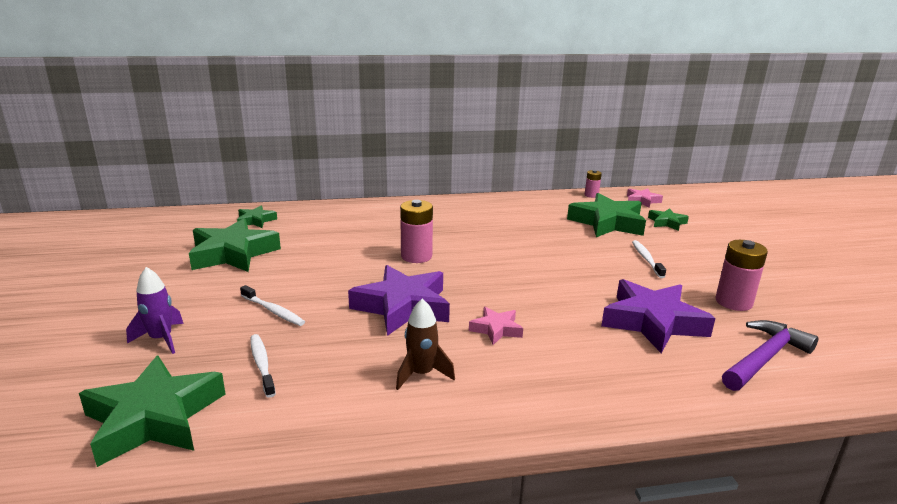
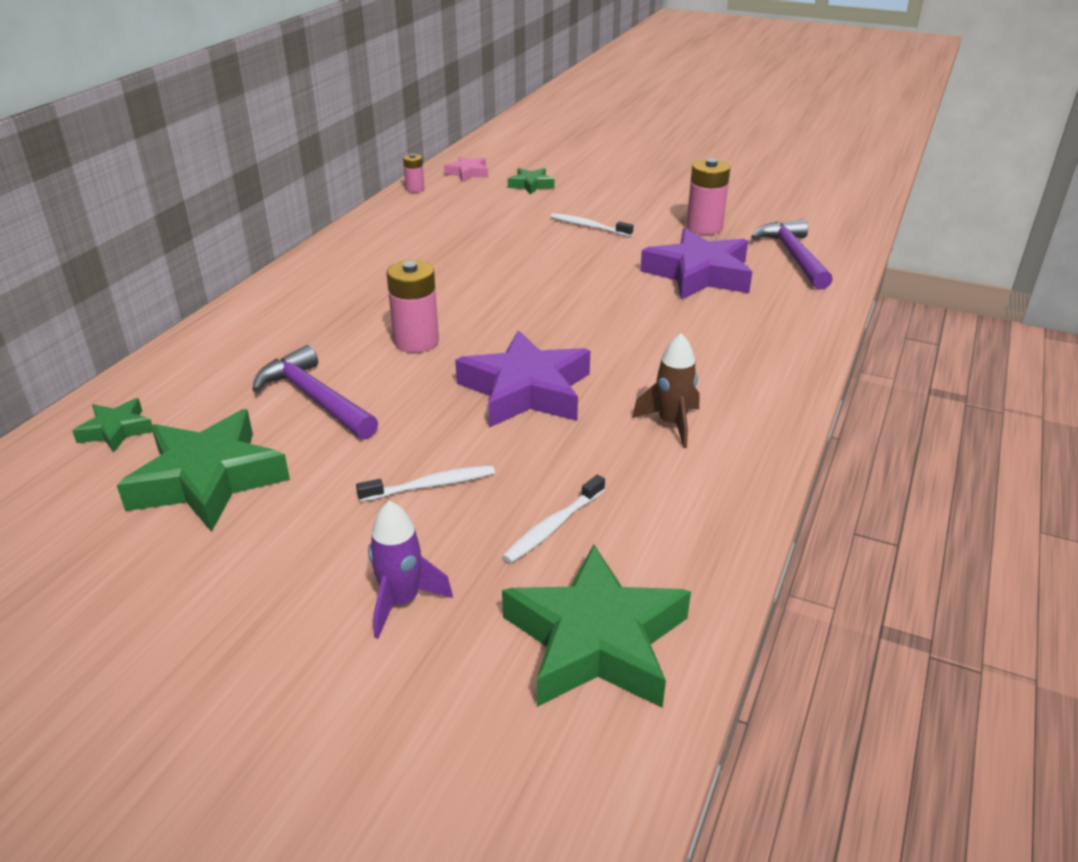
camera: 55 degrees left, 10 degrees up
white toothbrush [250,334,276,398] -> white toothbrush turned 60 degrees counterclockwise [502,475,605,563]
pink star [469,307,523,345] -> none
green star [567,193,646,237] -> none
none -> purple hammer [252,345,378,439]

